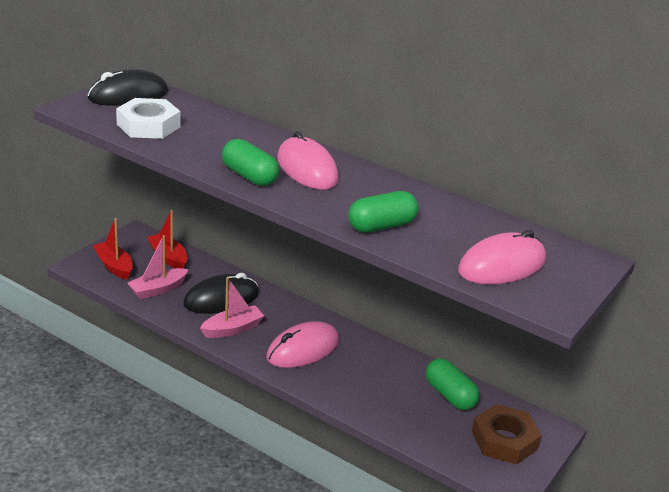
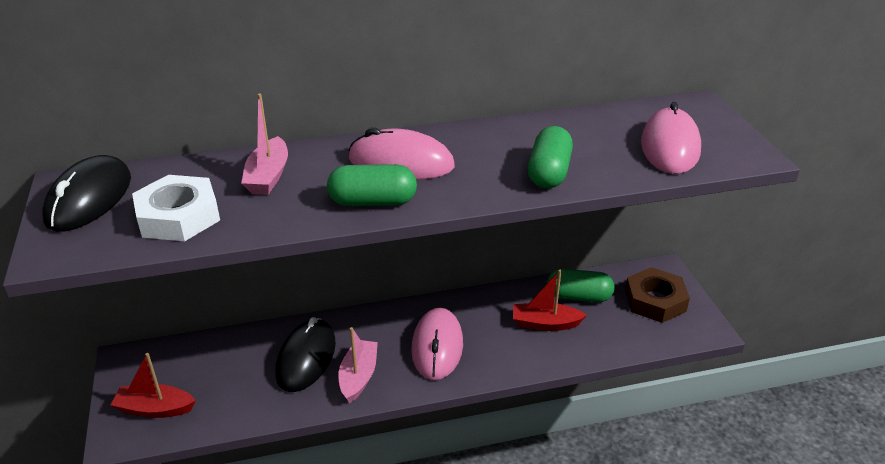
camera: 45 degrees left, 5 degrees up
pink boat [128,235,188,299] -> pink boat moved to [241,93,288,195]
red boat [147,210,187,269] -> red boat moved to [513,270,587,331]

